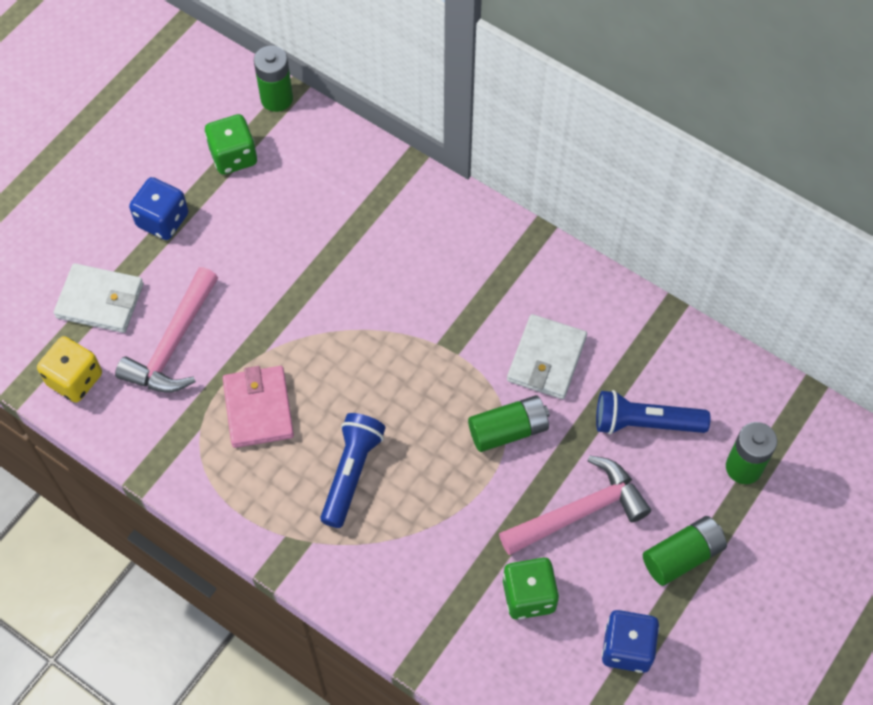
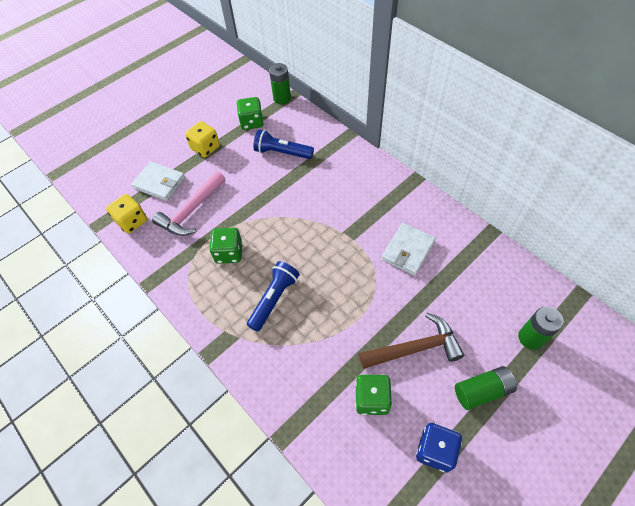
camera: 15 degrees right, 5 degrees down
blue dice [129,177,188,240] -> yellow dice [185,121,220,157]
pink wallet [223,366,294,448] -> green dice [209,228,243,264]
green battery [468,395,550,452] -> none
pink hammer [499,455,651,555] -> brown hammer [359,313,464,369]
blue flashlight [596,390,710,435] -> blue flashlight moved to [253,130,314,159]

